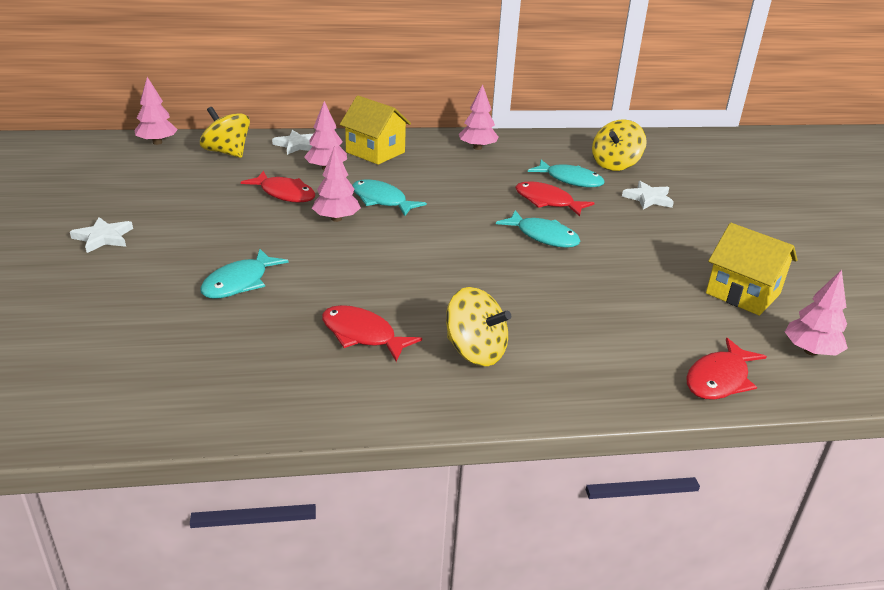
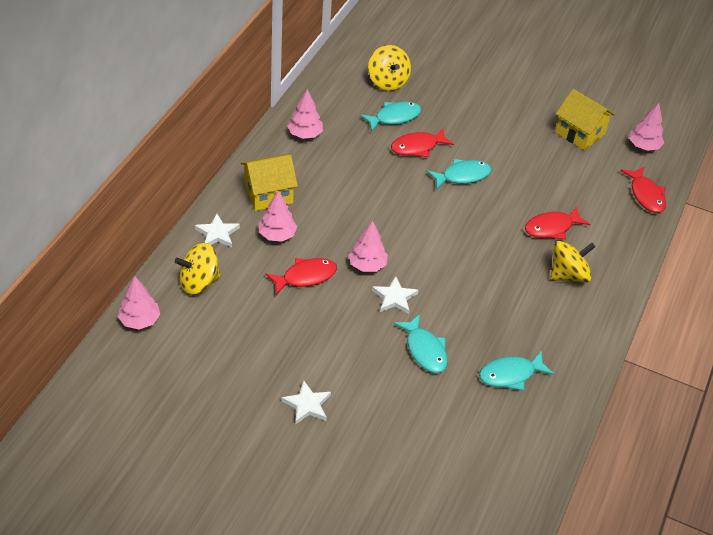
camera: 60 degrees left, 15 degrees up
red fish [322,305,422,362] -> red fish moved to [525,206,590,240]
turquoise fish [352,179,427,216] -> turquoise fish moved to [479,350,554,391]
white star [622,181,674,209] -> white star moved to [372,276,418,314]
yellow house [706,223,798,316] -> yellow house turned 60 degrees clockwise [555,89,615,151]

